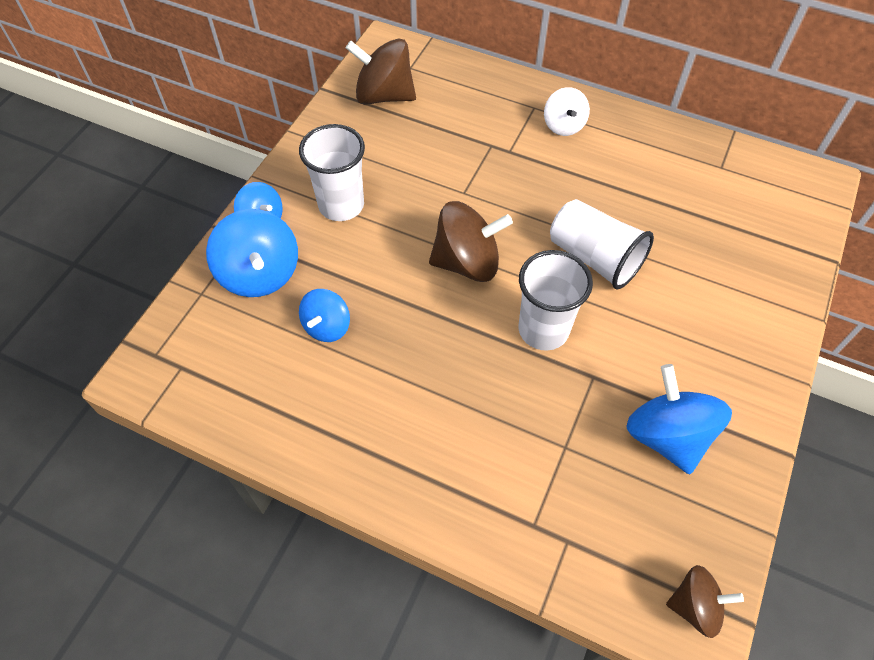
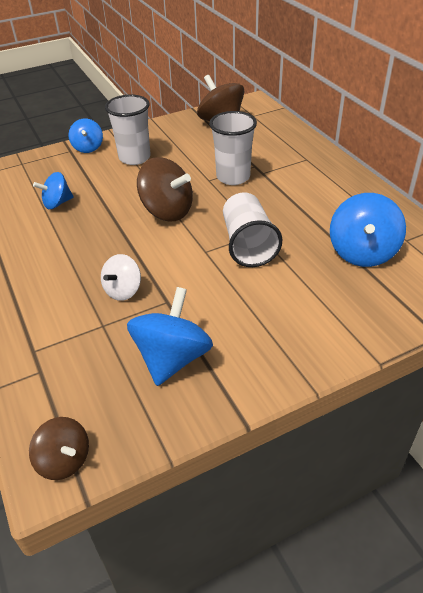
camera: 40 degrees right, 15 degrees down
blue spinning top [206,209,298,297] -> blue spinning top moved to [330,193,406,267]
white cup [519,250,593,351] -> white cup moved to [209,111,257,185]
white spinning top [544,87,590,136] -> white spinning top moved to [101,254,141,301]

